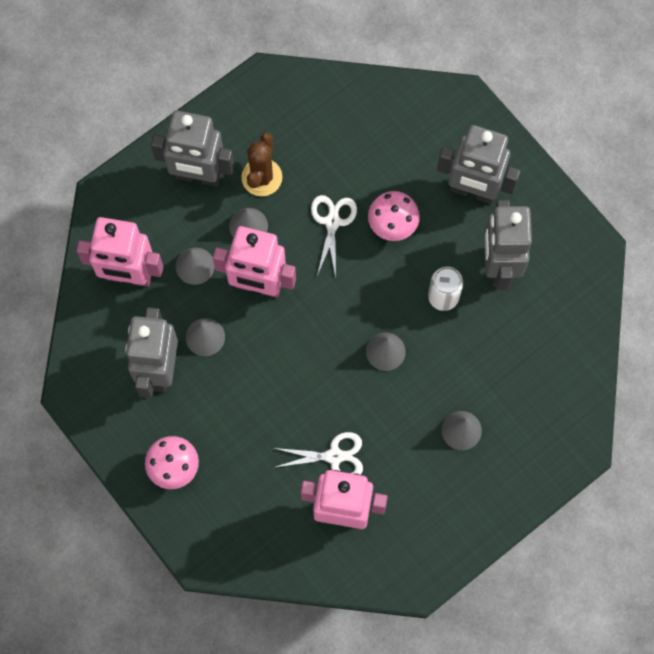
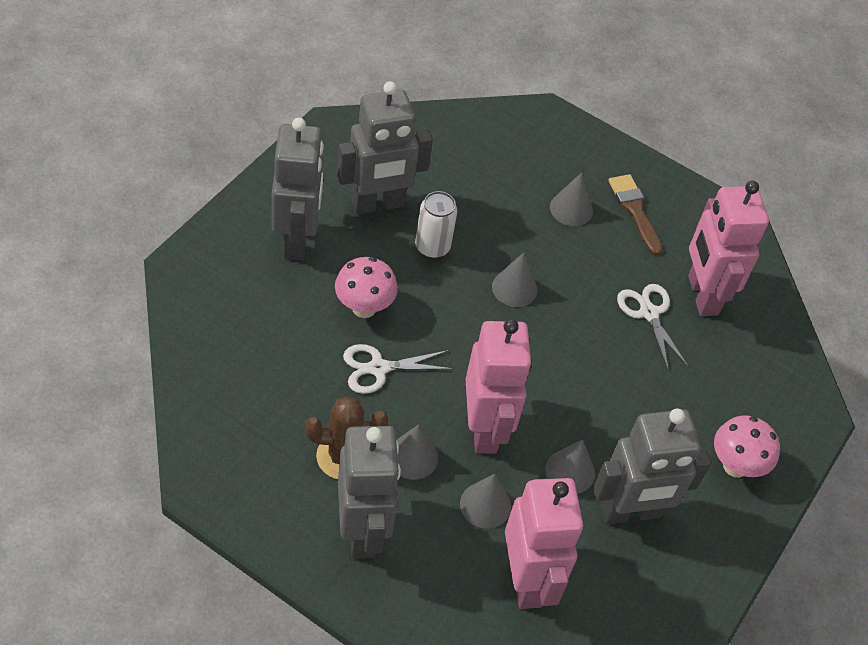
camera: 115 degrees left, 20 degrees down
none -> brown brush [608,174,663,256]

